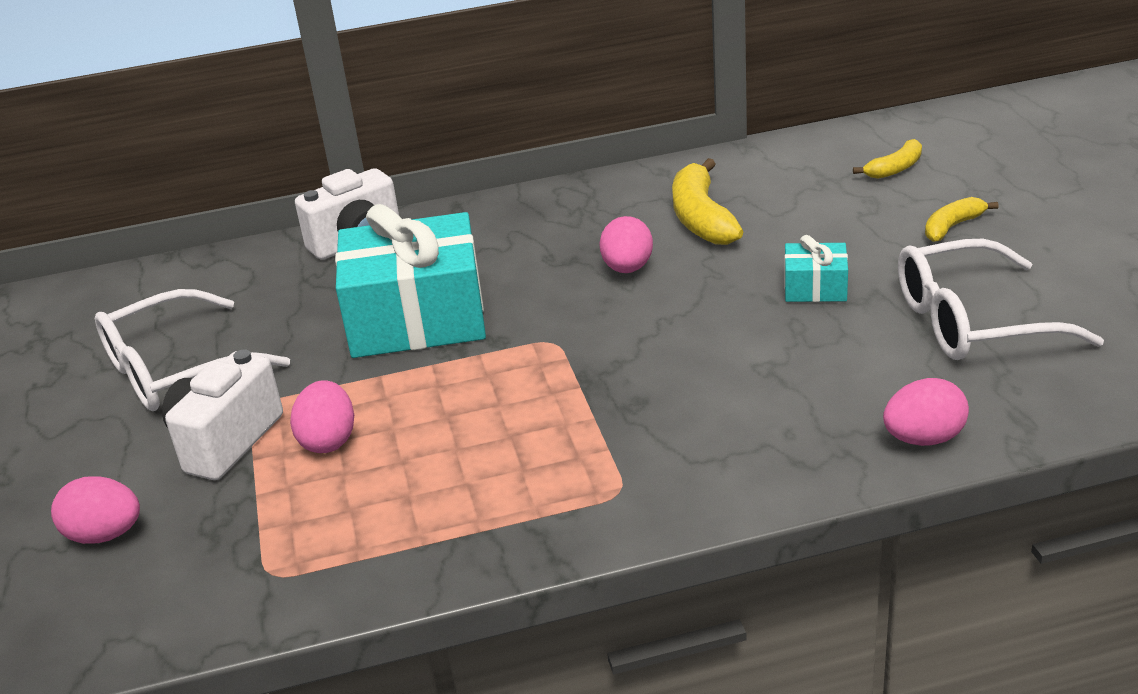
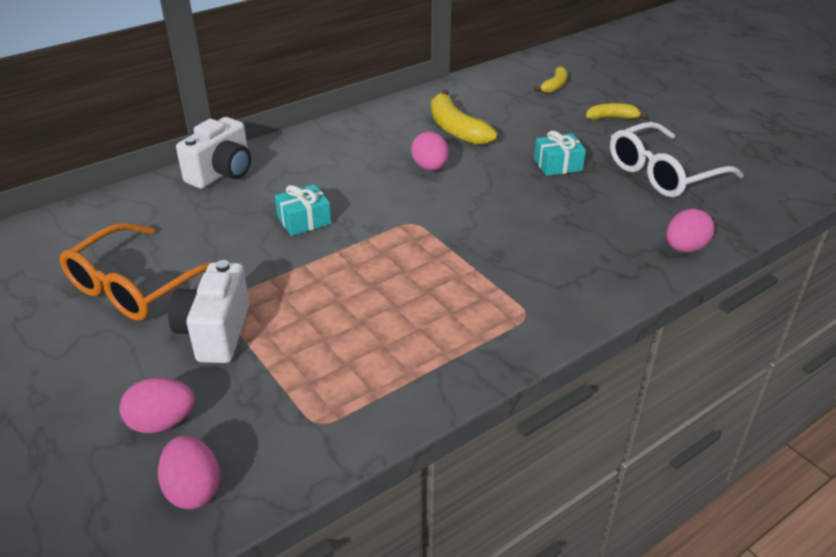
camera: 25 degrees left, 5 degrees up
white glasses [95,289,290,411] -> orange glasses [60,223,213,321]
pink egg [290,380,354,453] -> pink egg moved to [158,435,220,509]
turquoise gift [335,204,486,358] -> turquoise gift [275,184,331,236], size x0.45
yellow banana [925,197,999,242] -> yellow banana turned 60 degrees clockwise [586,103,647,120]

